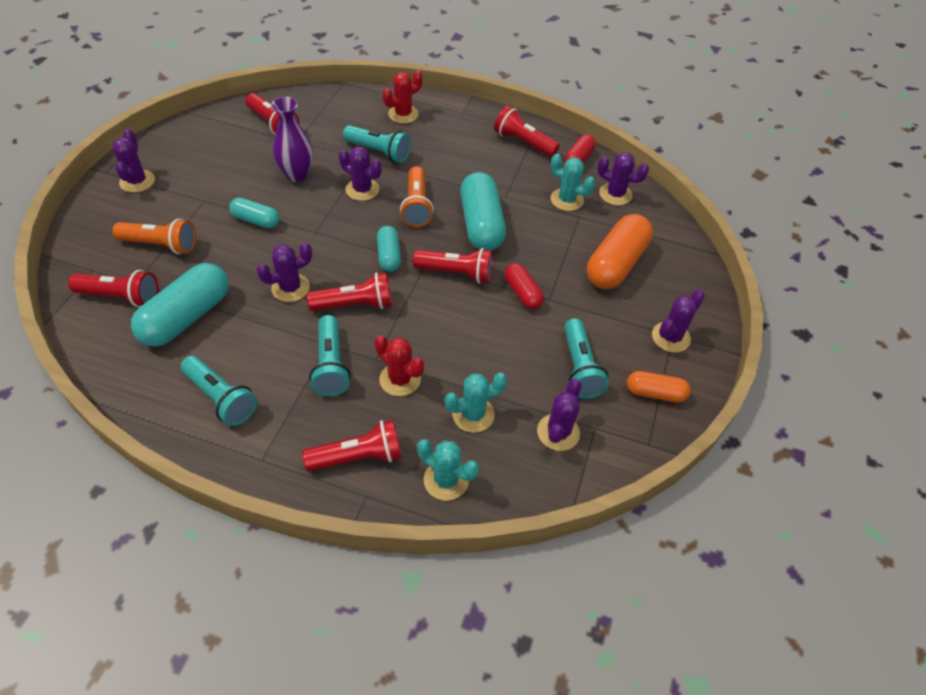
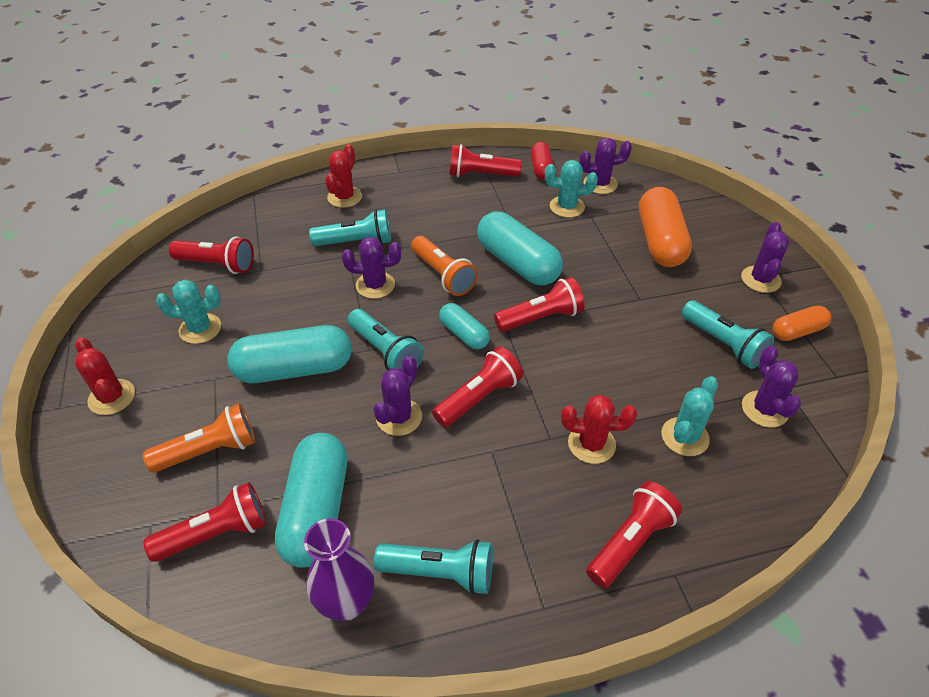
camera: 30 degrees left, 5 degrees down
purple cactus [112,129,155,193] -> red cactus [75,338,135,415]
turquoise capsule [229,198,280,228] -> turquoise capsule [227,325,352,383], size x1.80
purple vase [271,97,313,182] -> purple vase moved to [304,518,374,621]
turquoise flashlight [309,315,351,396] -> turquoise flashlight moved to [347,309,424,370]
turquoise cactus [417,439,479,501] -> turquoise cactus moved to [156,280,221,344]
red capsule [504,263,544,309] -> none

